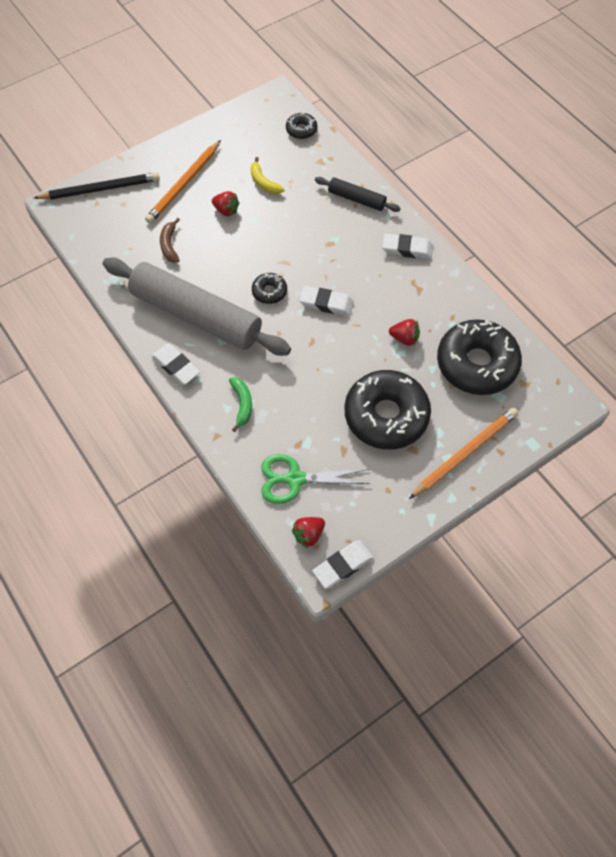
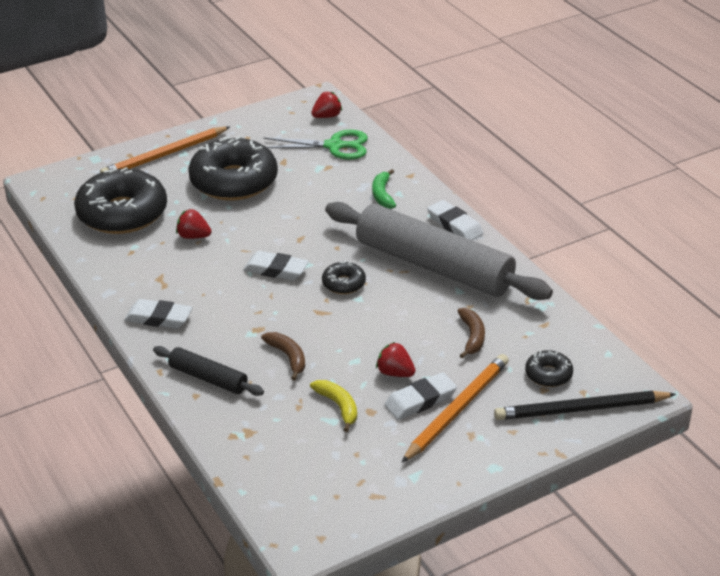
camera: 175 degrees left, 25 degrees down
black donut [286,112,317,139] -> black donut moved to [525,350,573,387]
white eraser [312,540,373,589] -> white eraser moved to [384,372,457,420]
none -> brown banana [261,332,305,380]

